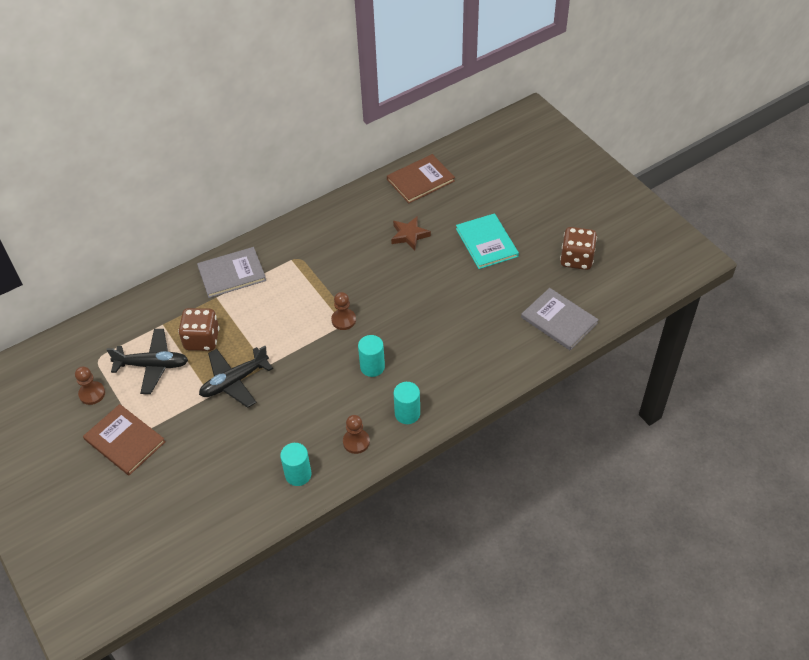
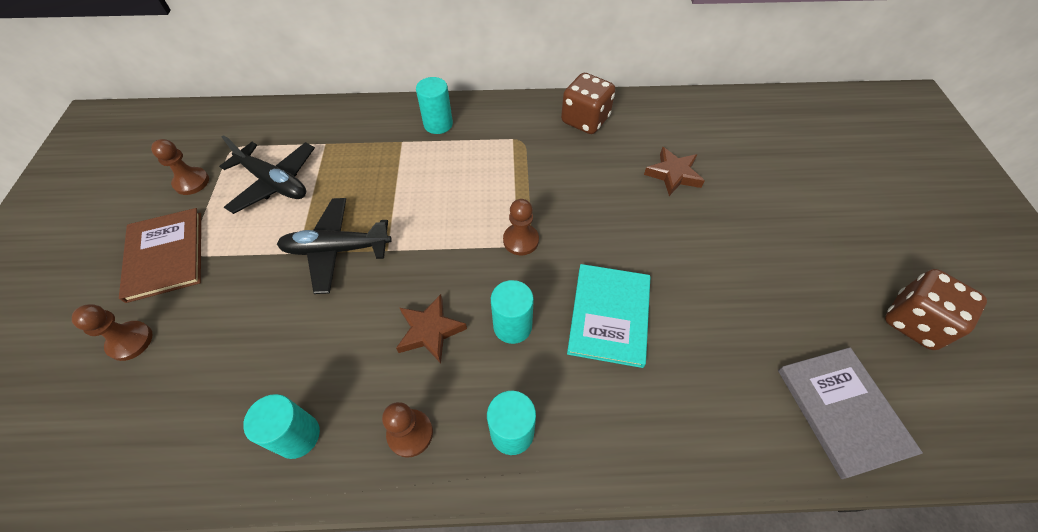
camera: 30 degrees right, 5 degrees up
brown dice [178,308,219,351] -> brown dice moved to [561,73,615,134]
grey book [197,247,266,298] -> turquoise cylinder [416,77,453,134]
brown book [387,154,455,203] -> none
turquoise book [456,213,519,269] -> turquoise book moved to [567,264,650,368]
none -> brown pawn [72,304,153,361]
none -> brown star [396,294,467,363]

